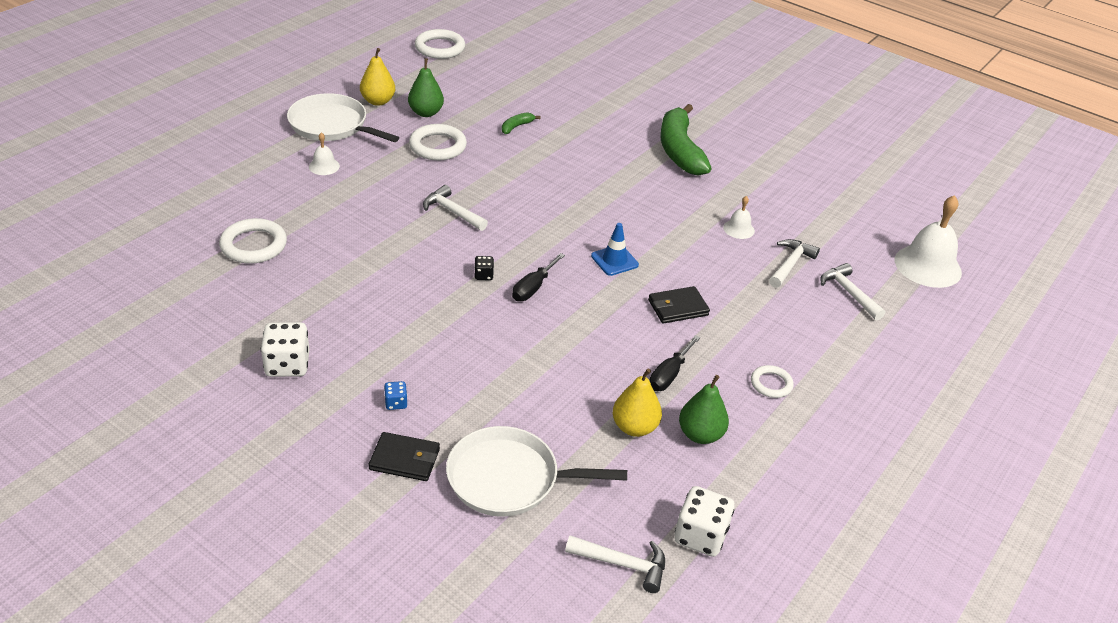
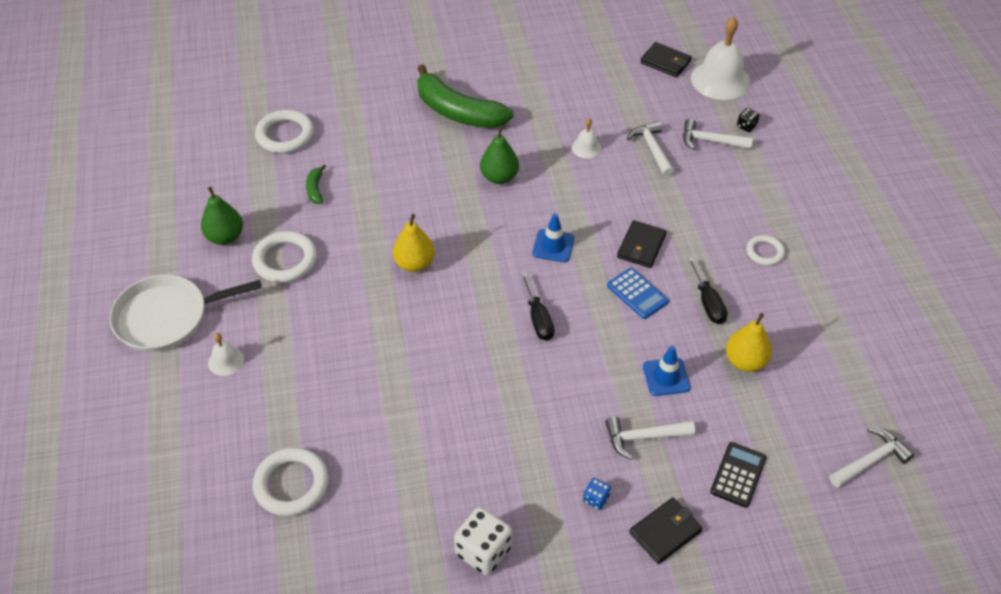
camera: 45 degrees left, 10 degrees up
yellow pear [360,48,395,106] -> yellow pear moved to [393,214,435,272]
white ring [415,29,465,59] -> white ring moved to [255,110,314,153]
white hammer [423,185,488,231] -> white hammer moved to [605,417,695,460]
white pan [446,426,627,517] -> black calculator [710,442,766,508]
black dice [474,256,494,280] -> black dice moved to [737,108,760,132]
white dice [674,486,735,557] -> none
green pear [679,375,729,444] -> green pear moved to [480,126,519,184]
none -> blue calculator [607,268,669,319]
none -> black wallet [640,42,692,77]
none -> blue traffic cone [643,346,691,396]

